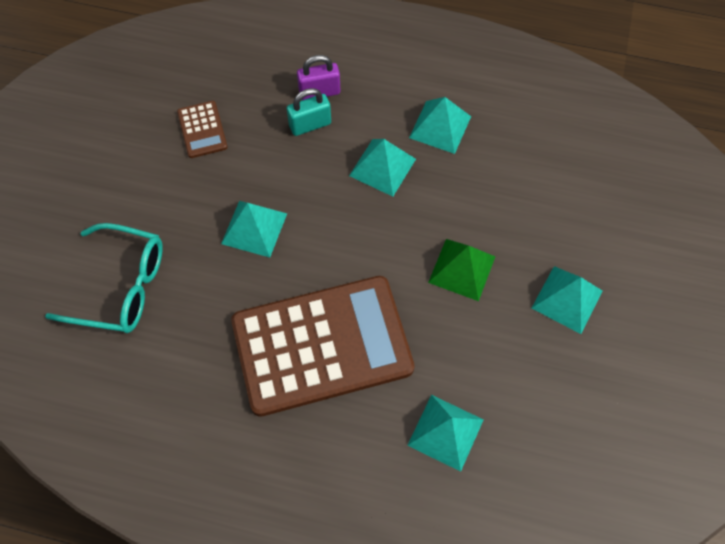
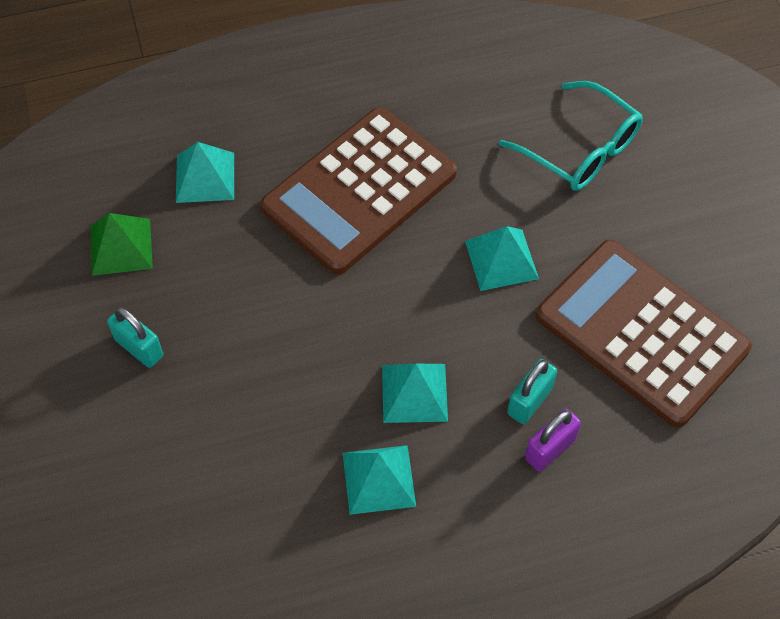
camera: 150 degrees right, 5 degrees down
turquoise glasses [45,223,163,333] -> turquoise glasses turned 120 degrees counterclockwise [499,81,643,191]
brown calculator [177,101,228,158] -> brown calculator [536,240,752,428], size x2.43
green pyramid [428,239,496,301] -> green pyramid moved to [91,213,153,276]
turquoise pyramid [532,266,603,334] -> turquoise padlock [107,307,163,368]

